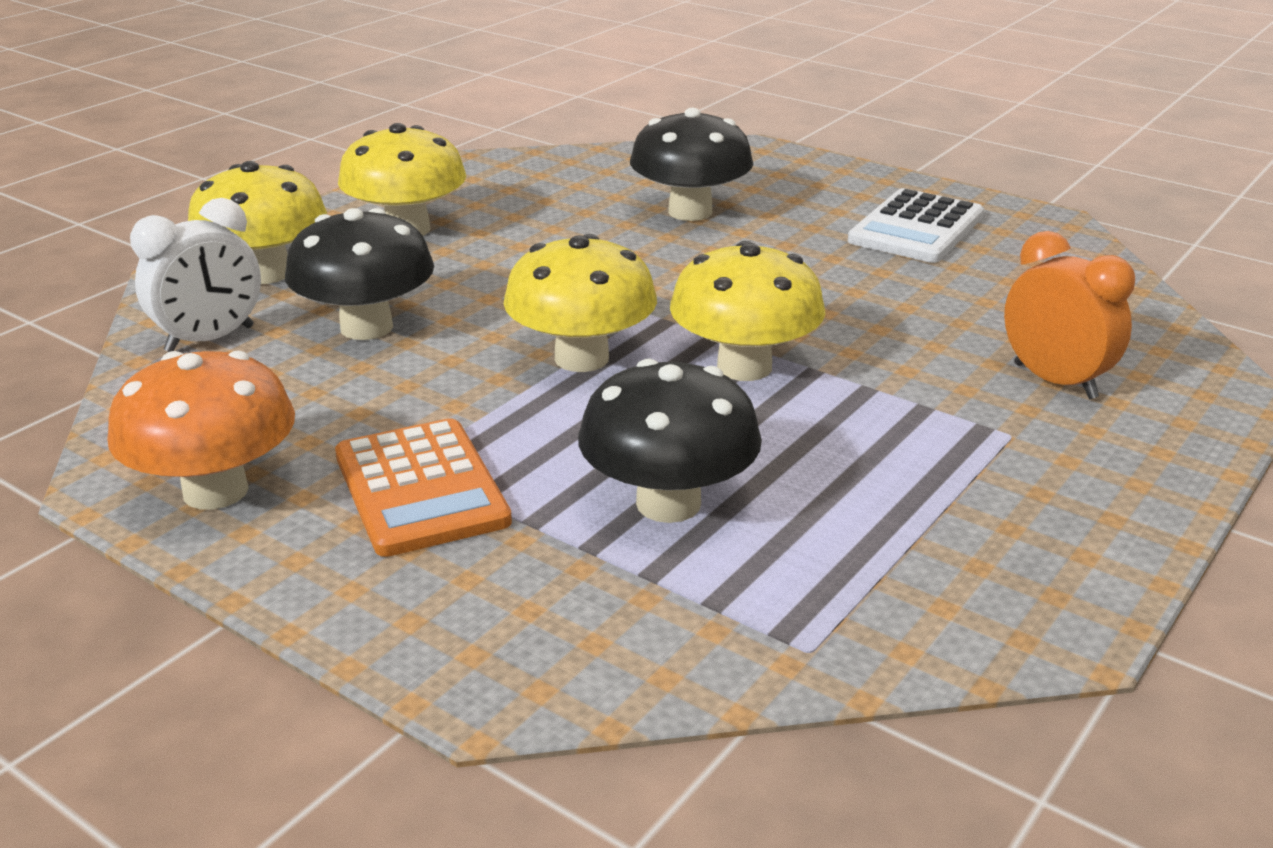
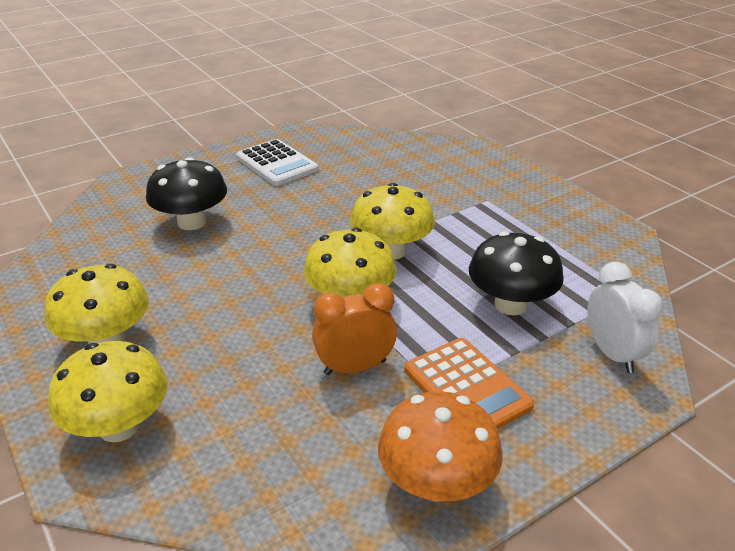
camera: 70 degrees left, 5 degrees up
white clock [130,198,261,352] -> white clock moved to [587,262,663,373]
black mushroom [285,208,434,340] -> none
orange calculator [335,418,512,557] -> orange calculator turned 60 degrees clockwise [404,338,534,429]
orange clock [1004,231,1135,399] -> orange clock moved to [312,283,397,375]

